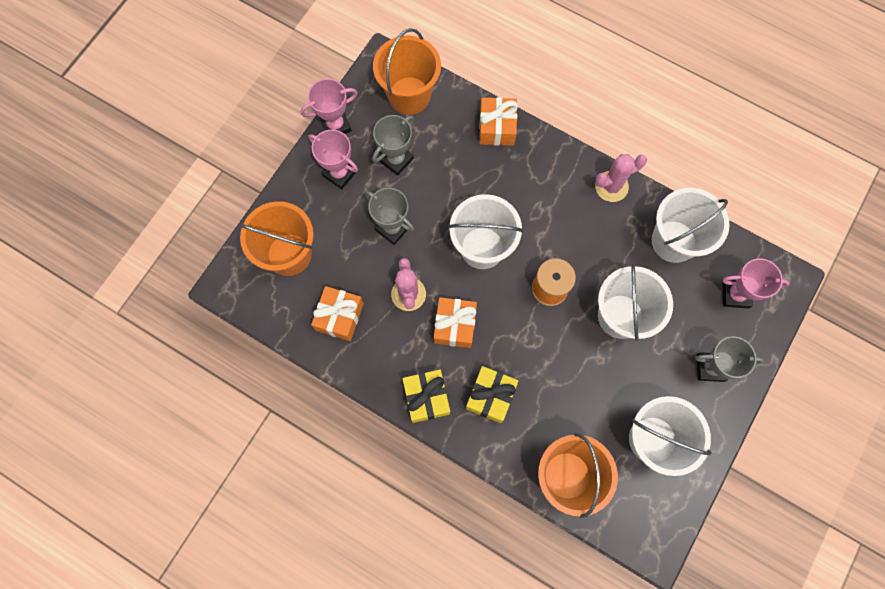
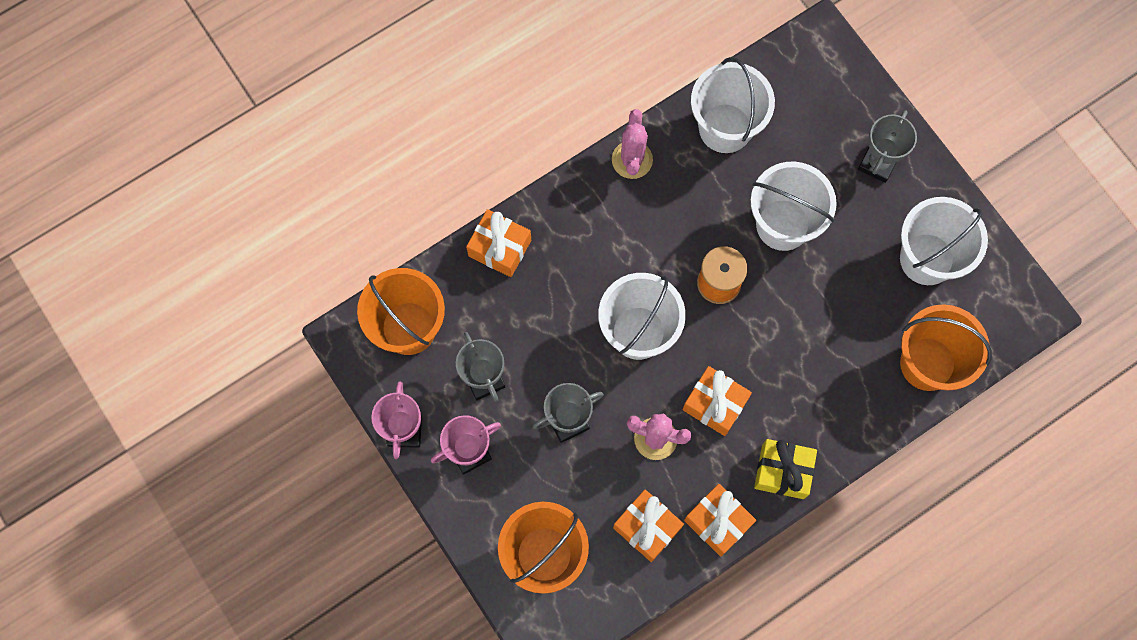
camera: 65 degrees left, 0 degrees up
yellow gift [466,366,518,423] -> none
pink trophy [723,258,790,309] -> none
none -> orange gift [684,484,756,557]

